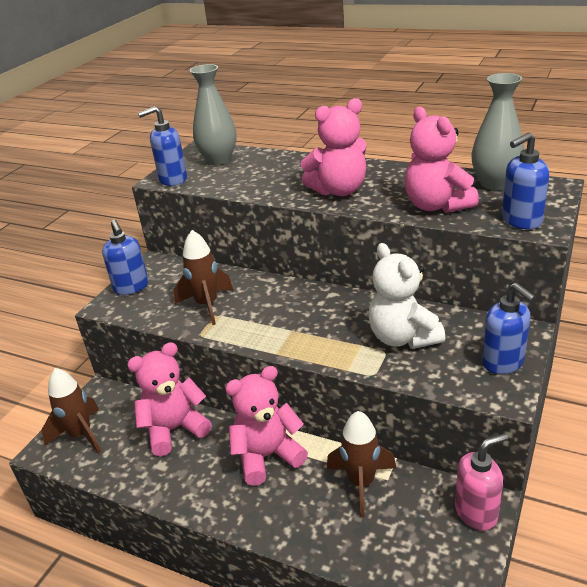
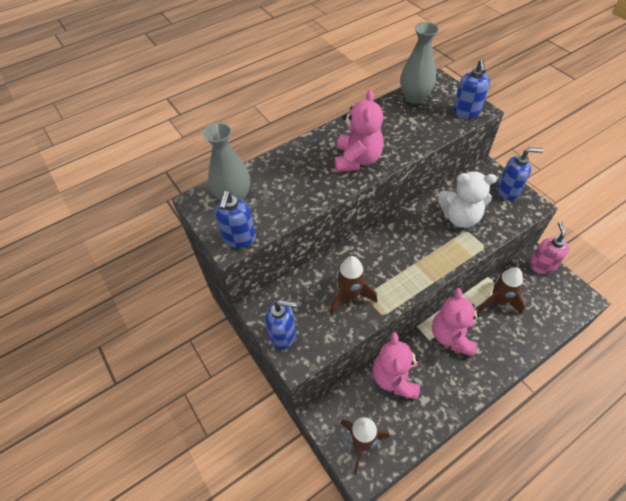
camera: 60 degrees left, 20 degrees up
pink teddy bear [405,107,479,213] -> none

